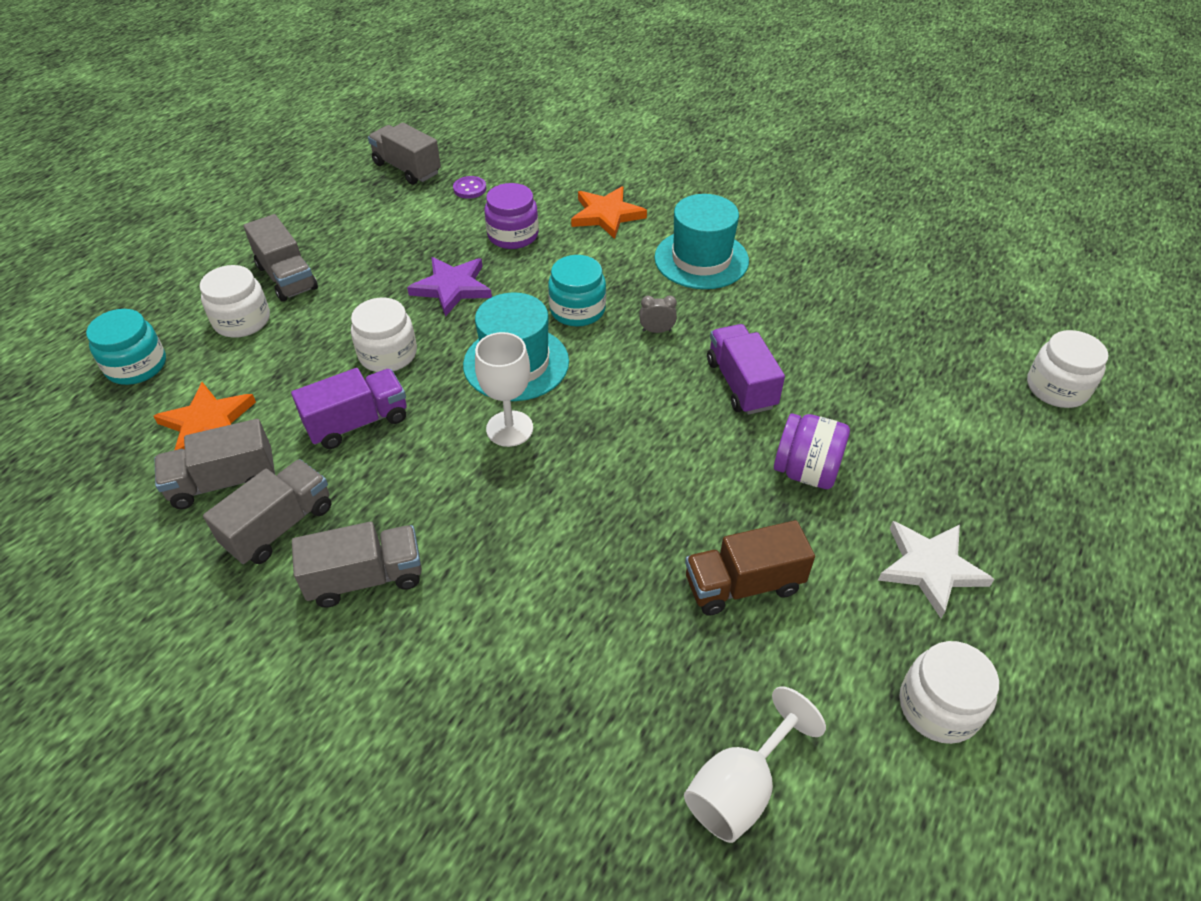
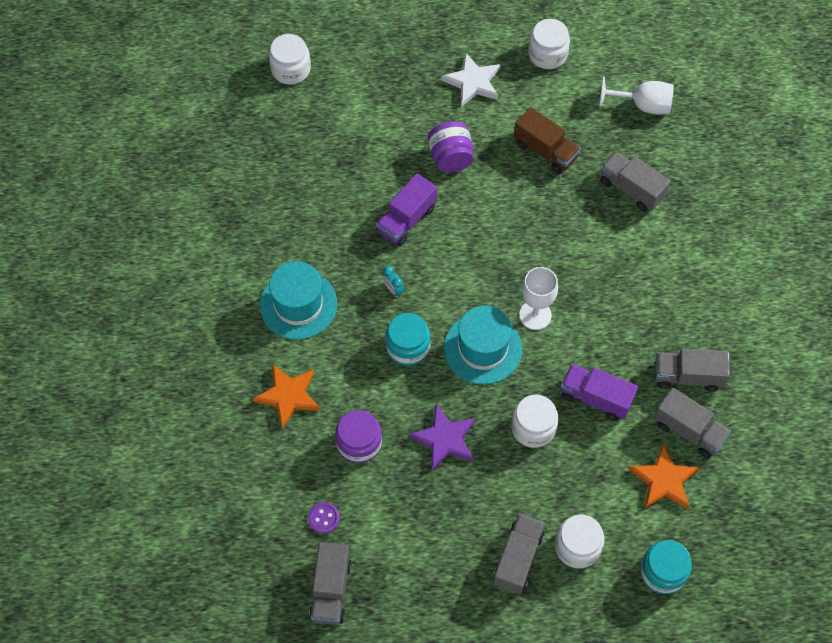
camera: 125 degrees left, 15 degrees up
grey truck [292,522,422,608] -> grey truck moved to [600,151,671,212]
grey clock [640,296,677,333] -> turquoise clock [382,266,404,297]

